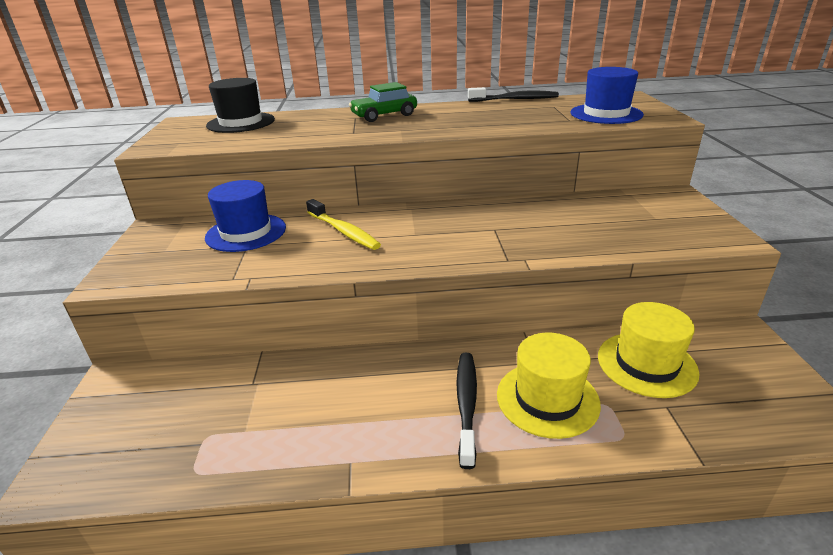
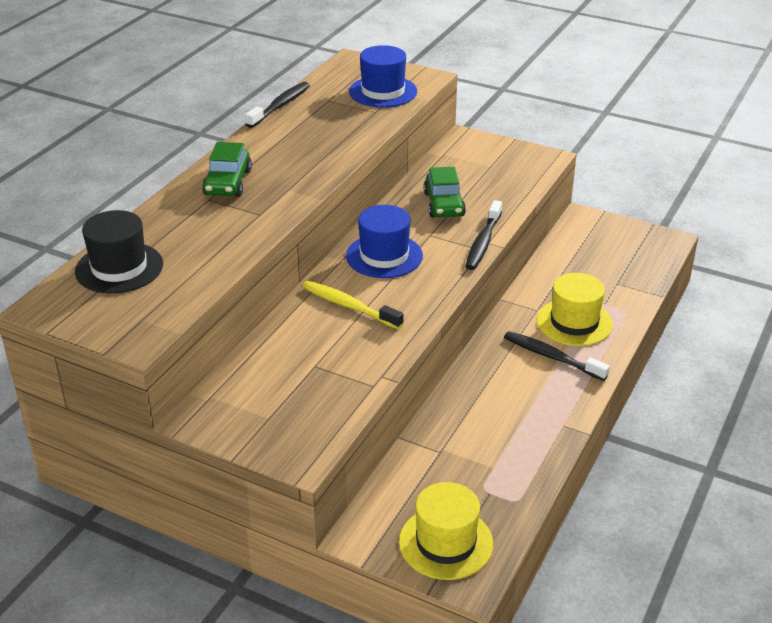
camera: 60 degrees left, 5 degrees up
blue hat [205,180,286,252] -> blue hat moved to [346,205,423,278]
yellow toothbrush [306,199,381,250] -> yellow toothbrush turned 135 degrees counterclockwise [302,281,404,329]
yellow hat [598,302,700,398] -> yellow hat moved to [399,482,493,580]
none -> green car [423,167,466,218]
none -> black toothbrush [465,200,502,270]

